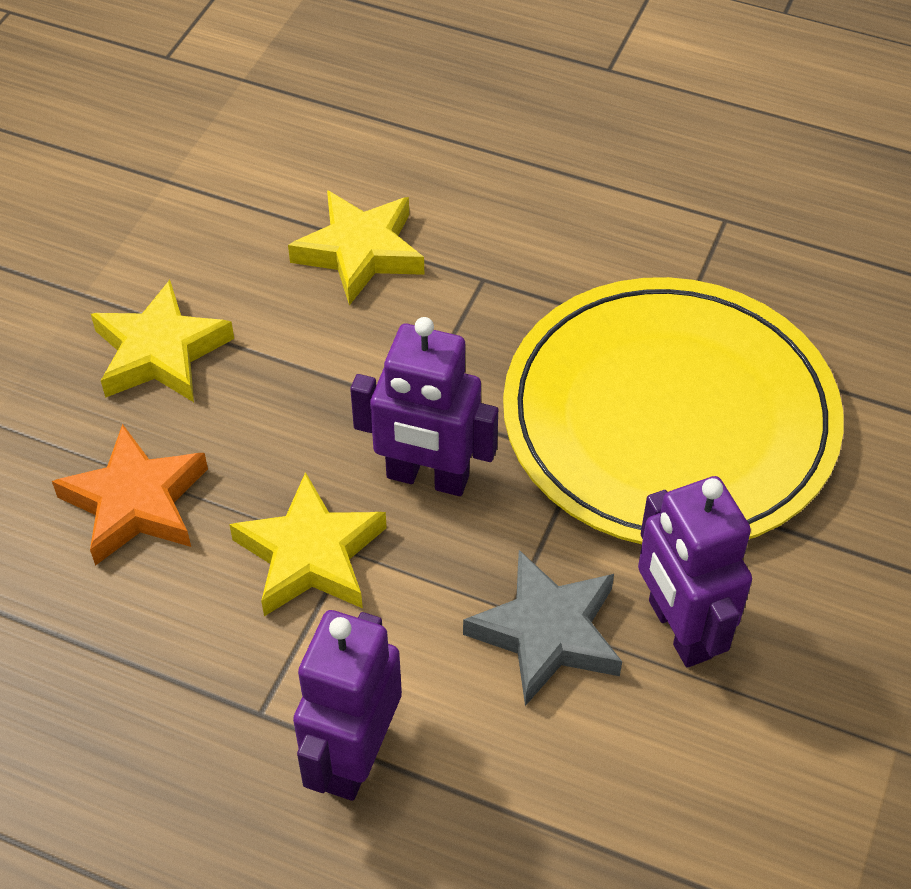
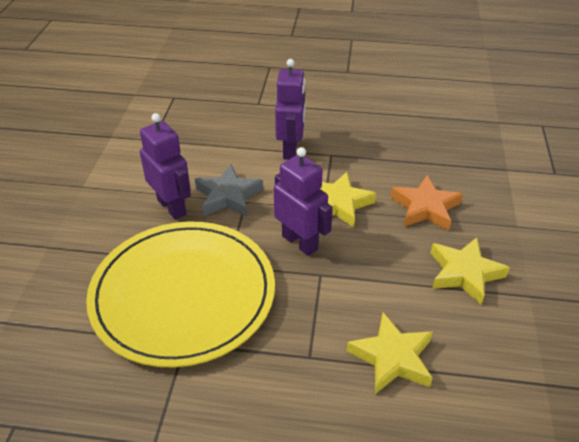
camera: 165 degrees right, 10 degrees down
purple robot [350,317,498,496] -> purple robot turned 45 degrees clockwise [274,147,333,256]

